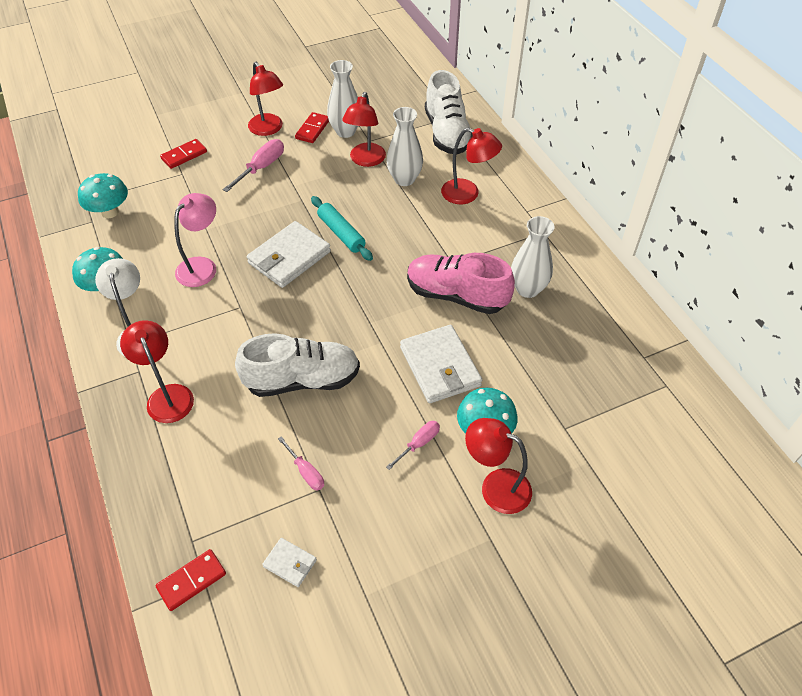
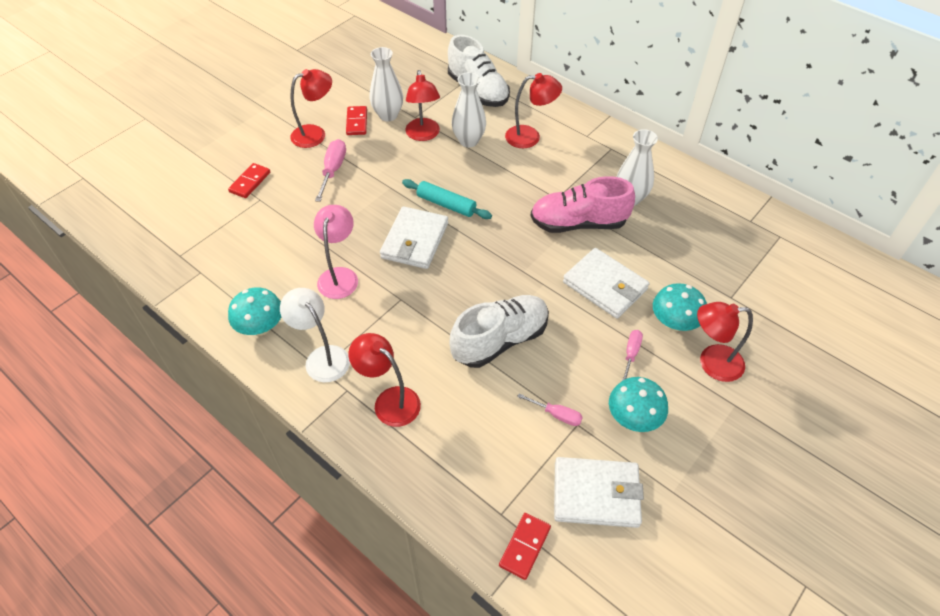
camera: 25 degrees left, 0 degrees up
turquoise mushroom [78,173,128,218] -> turquoise mushroom moved to [609,377,668,432]
red lamp [248,62,283,136] -> red lamp turned 60 degrees counterclockwise [290,69,332,148]
white wallet [262,538,317,587] -> white wallet [554,457,644,528], size x2.06

